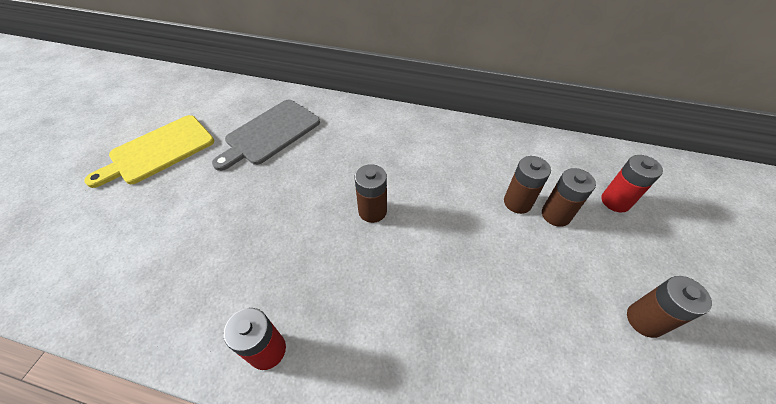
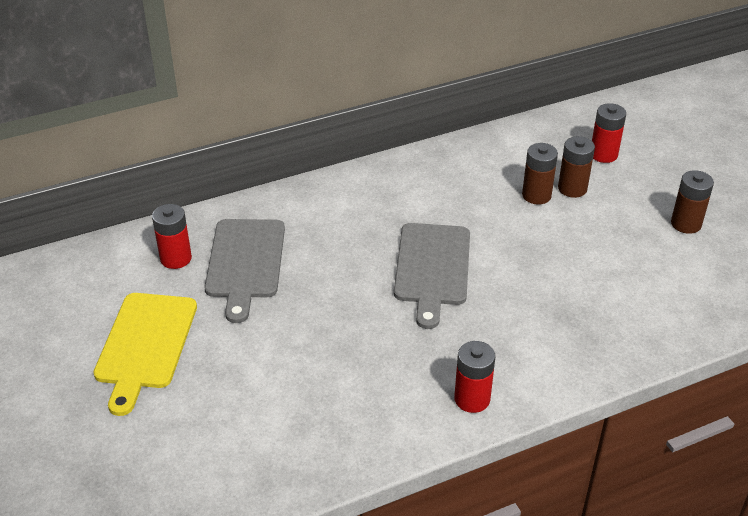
camera: 40 degrees left, 10 degrees down
brown battery [355,164,387,223] -> grey cutting board [394,223,470,329]
none -> red battery [152,204,192,269]

